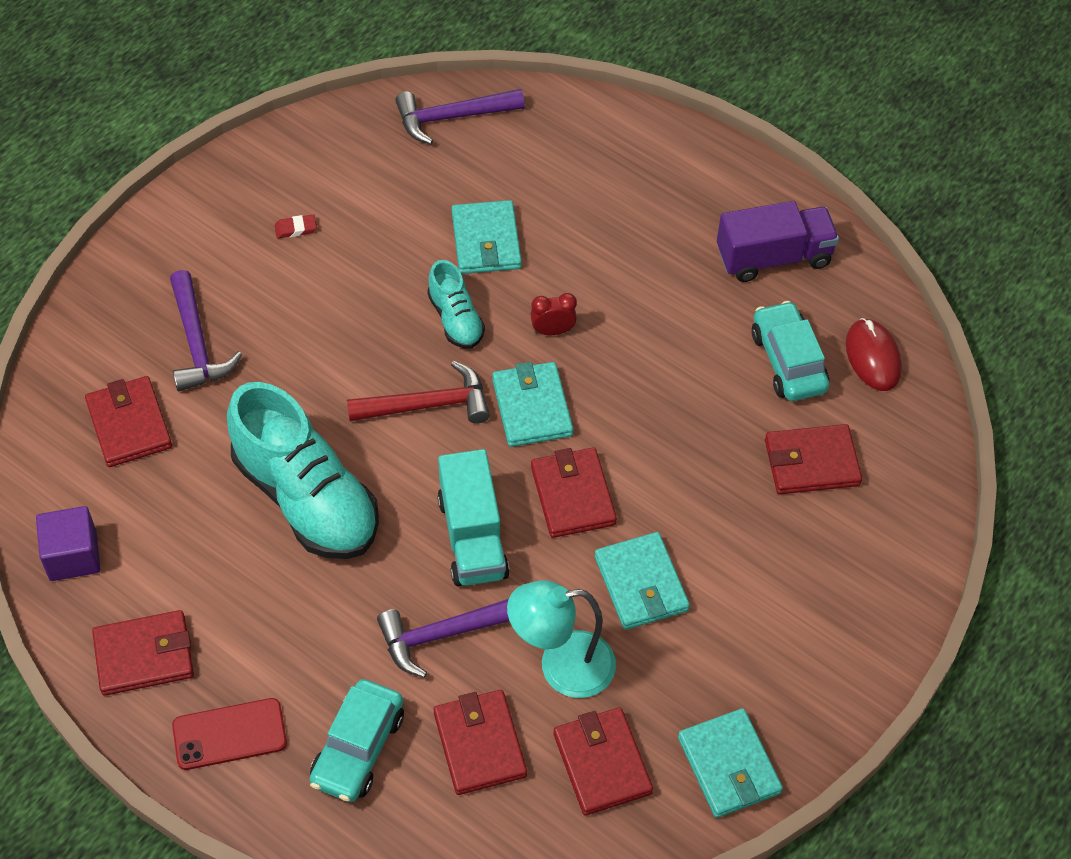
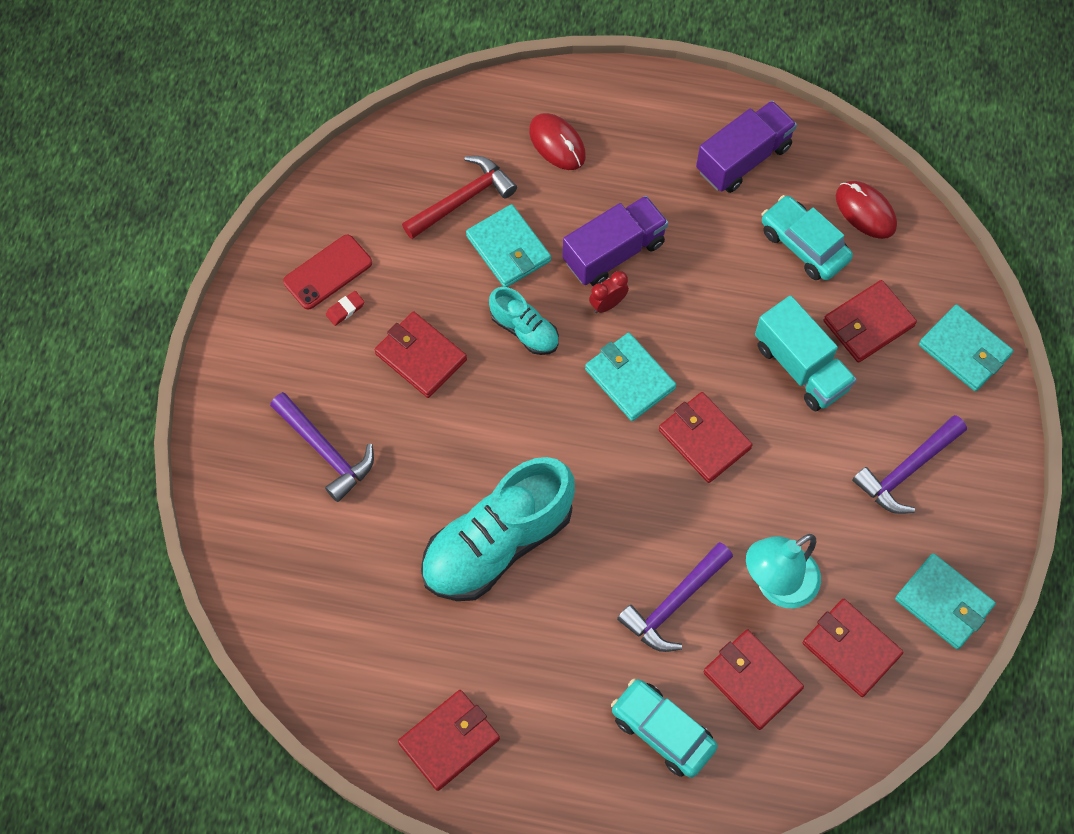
camera: 25 degrees left, 10 degrees up
purple cube [36,506,101,581] -> none
red wallet [85,376,172,467] -> red wallet moved to [374,311,467,398]
red phone [172,698,287,770] -> red phone moved to [283,235,372,310]
turquoise shoe [227,382,379,559] -> turquoise shoe turned 120 degrees clockwise [421,457,575,601]
turquoise car [309,679,404,802] -> turquoise car turned 135 degrees clockwise [611,679,718,778]
red hammer [347,361,490,424] -> red hammer moved to [402,156,517,239]
purple hammer [395,89,525,144] -> purple hammer moved to [852,415,967,514]
turquoise truck [437,449,510,586] -> turquoise truck moved to [755,295,857,411]
turquoise wallet [595,532,690,630] -> turquoise wallet moved to [919,304,1013,391]
none -> red mouse [529,113,586,170]
none -> purple truck [563,196,668,286]

